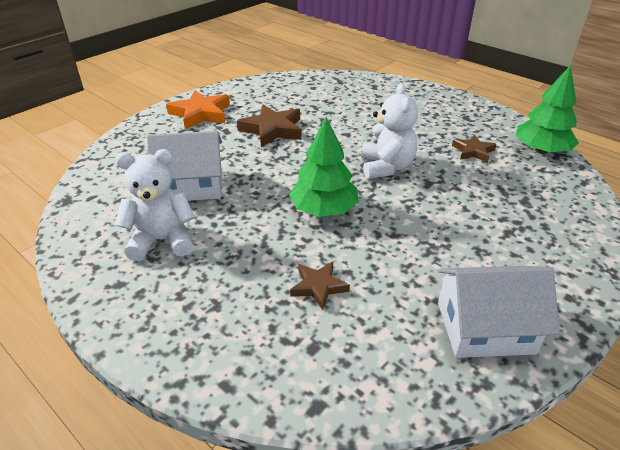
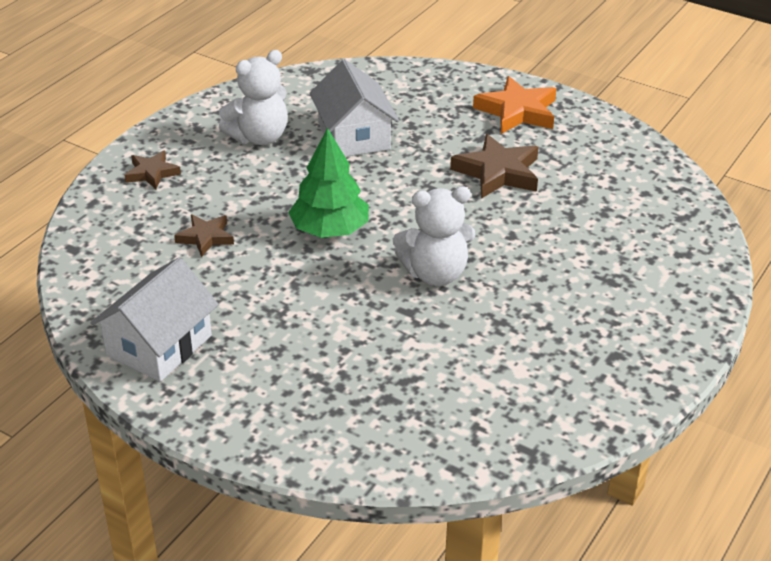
camera: 80 degrees right, 0 degrees up
white teddy bear [115,149,195,261] -> white teddy bear turned 75 degrees clockwise [219,50,287,145]
white house [438,266,560,358] -> white house turned 45 degrees clockwise [90,257,219,382]
brown star [452,134,497,163] -> brown star moved to [124,151,181,189]
green tree [515,65,579,154] -> none

